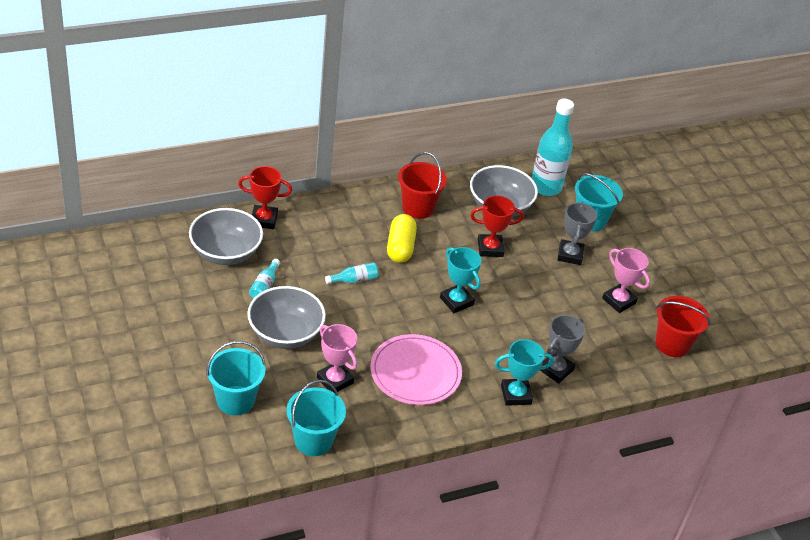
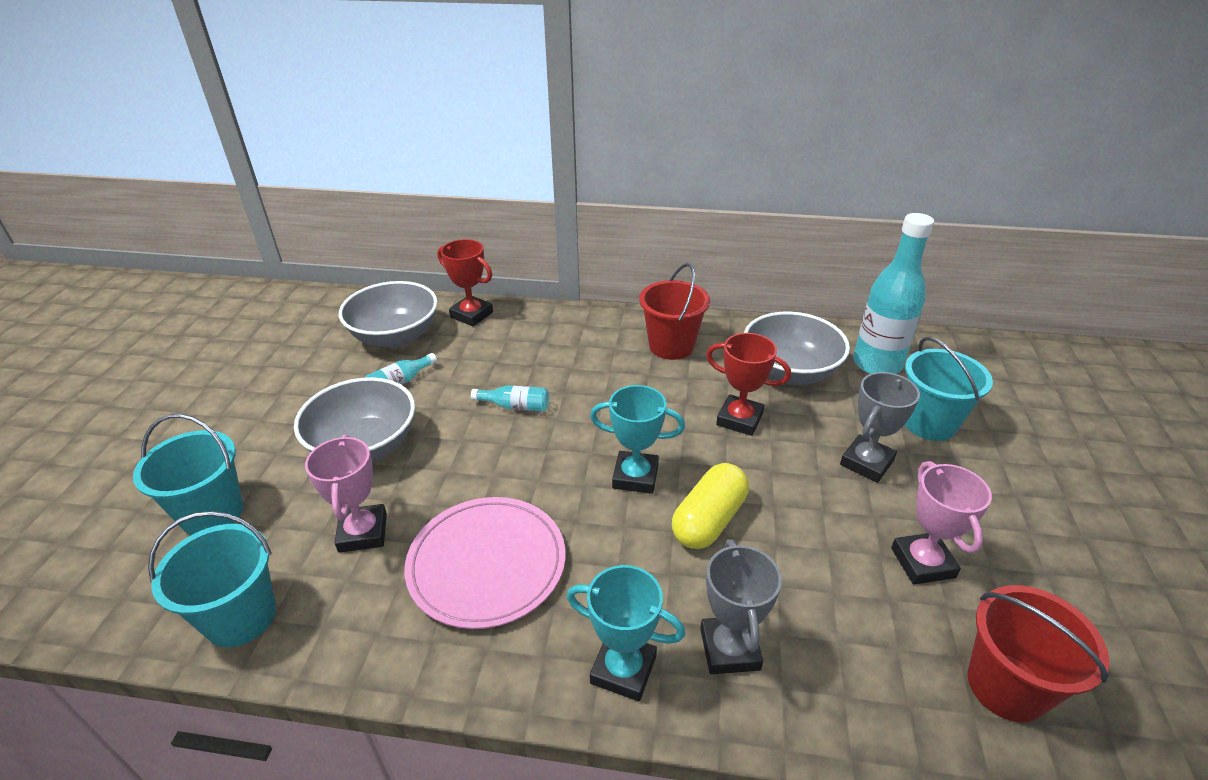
camera: 35 degrees right, 5 degrees down
yellow capsule [387,214,417,263] -> yellow capsule moved to [672,463,749,549]
turquoise trophy [440,247,481,313] -> turquoise trophy turned 75 degrees counterclockwise [590,385,685,494]
grey trophy [540,315,585,384] -> grey trophy turned 75 degrees counterclockwise [700,539,782,675]

